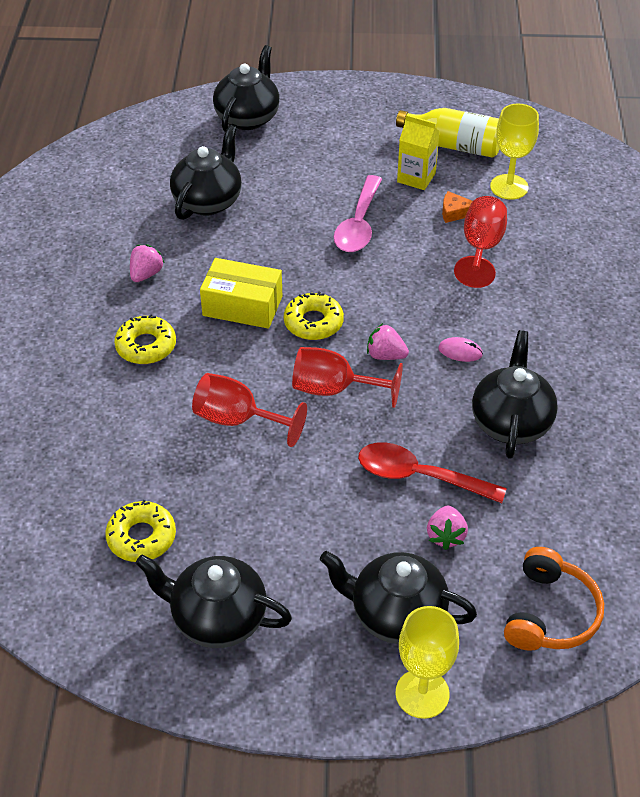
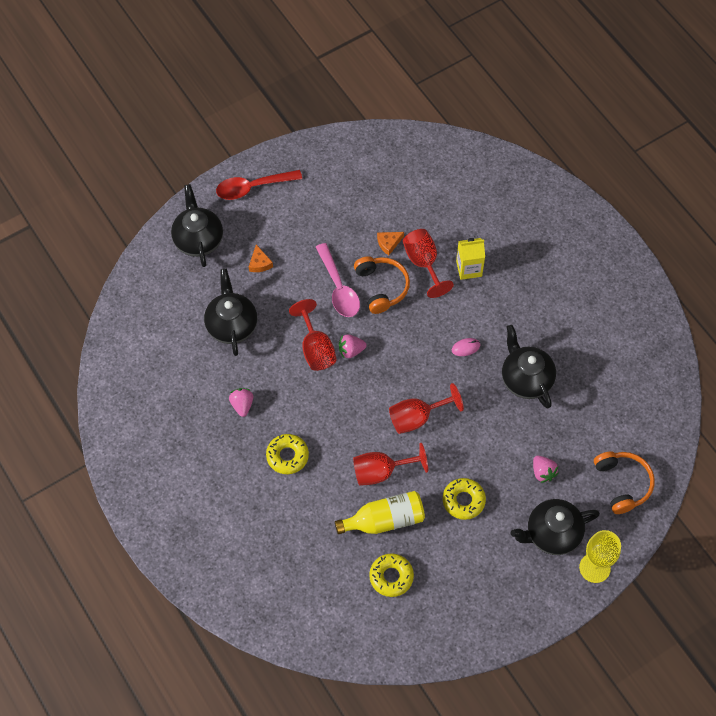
camera: 35 degrees left, 15 degrees up
black teapot [135,555,292,648] -> none
yellow box [200,258,282,329] -> none
yellow donut [284,292,344,340] -> yellow donut moved to [443,478,486,520]
red spoon [358,442,507,503] -> red spoon moved to [216,170,302,200]
pink strawberry [367,323,409,360] -> pink strawberry moved to [339,334,367,358]
yellow bottle [396,108,499,158] -> yellow bottle moved to [335,491,425,534]
yellow carton [397,115,440,190] -> yellow carton moved to [456,238,485,280]
yellow goblet [490,104,539,200] -> none
none -> orange cheese [249,245,273,272]
none -> red goblet [289,299,337,371]
none -> orange headphones [354,256,410,314]

